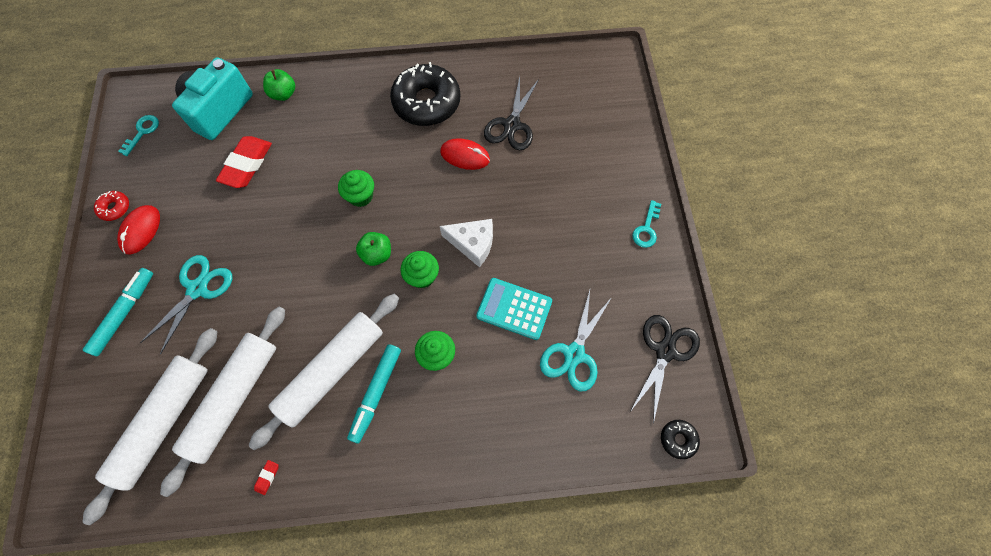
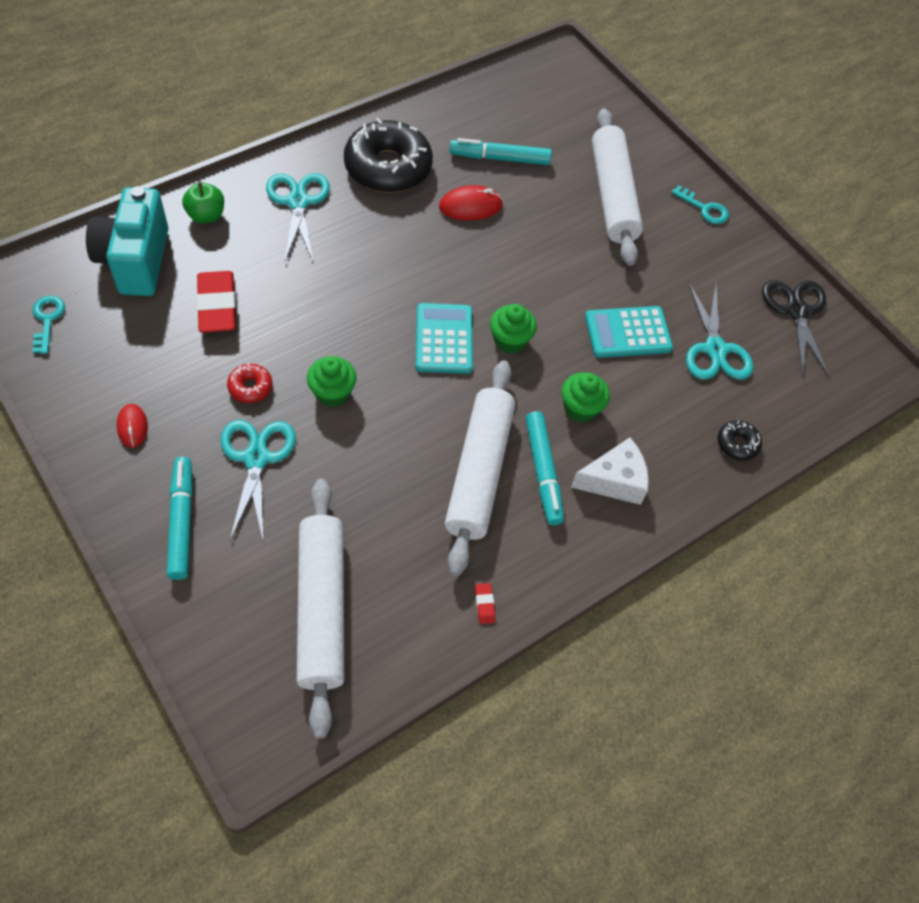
camera: 35 degrees left, 10 degrees down
red donut [94,191,129,221] -> red donut moved to [227,363,272,403]
red mouse [117,205,160,255] -> red mouse [117,404,148,448], size x0.66
white rolling pin [160,307,285,497] -> white rolling pin moved to [592,109,643,266]
green cupcake [338,170,374,207] -> green cupcake moved to [307,356,357,407]
green apple [356,232,391,266] -> turquoise calculator [416,303,473,374]
white cheese [440,219,493,267] -> white cheese moved to [571,438,649,505]
black scissors [484,76,539,151] -> turquoise marker [450,138,552,165]
turquoise key [632,200,661,248] -> turquoise key turned 45 degrees counterclockwise [671,185,729,224]
black donut [661,420,700,459] -> black donut moved to [718,420,762,460]
none -> turquoise scissors [266,173,330,261]

